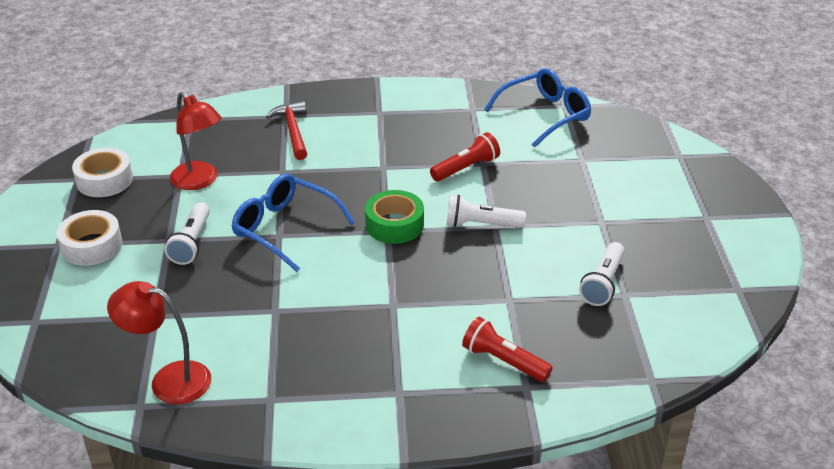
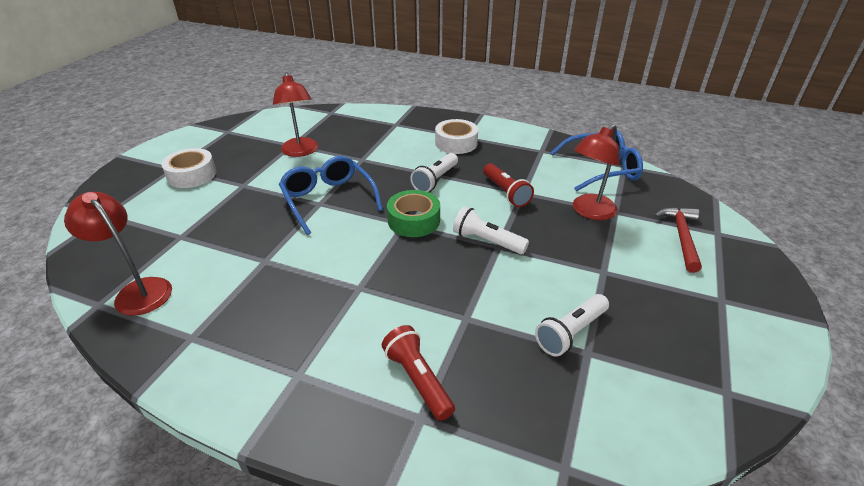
camera: 25 degrees right, 0 degrees up
white tape [72,147,133,197] -> white tape moved to [435,119,478,154]
white flashlight [164,202,210,265] -> white flashlight moved to [410,153,458,192]
red hammer [266,101,307,160] -> red hammer moved to [654,207,702,273]
red flashlight [430,132,500,181] -> red flashlight turned 75 degrees clockwise [483,163,534,207]
none -> red lamp [573,124,619,220]

